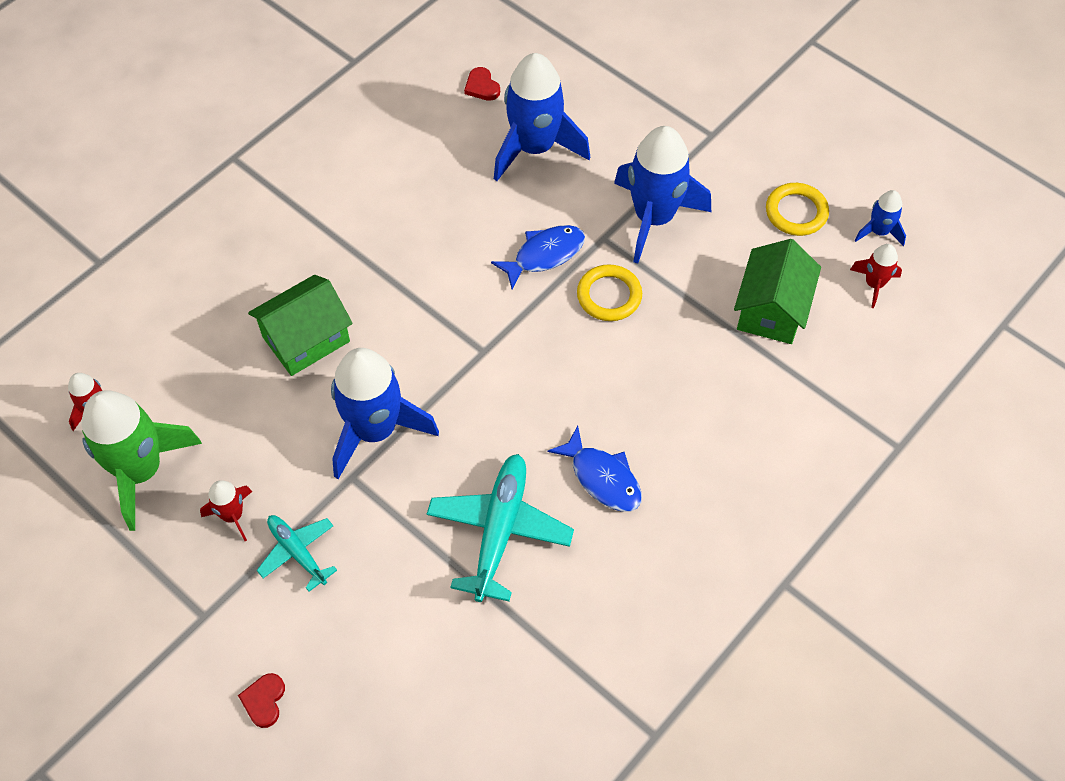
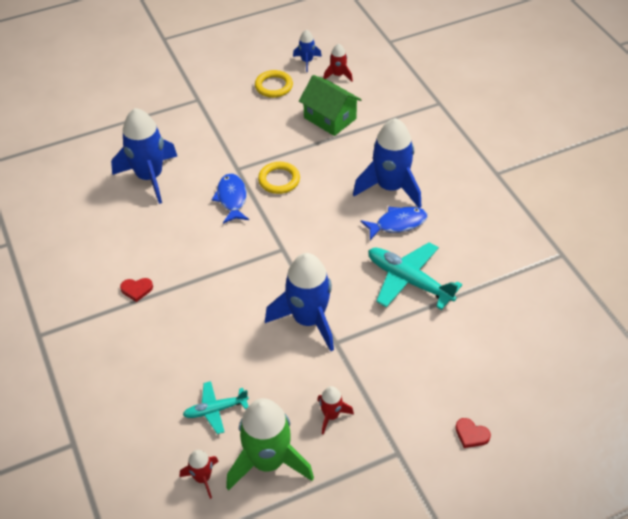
camera: 65 degrees left, 10 degrees down
green house [248,275,353,376] -> none
turquoise plane [257,515,337,592] -> turquoise plane moved to [183,381,249,434]
red heart [464,67,500,101] -> red heart moved to [120,278,153,302]
blue rocket [614,126,711,264] -> blue rocket moved to [353,118,421,208]

